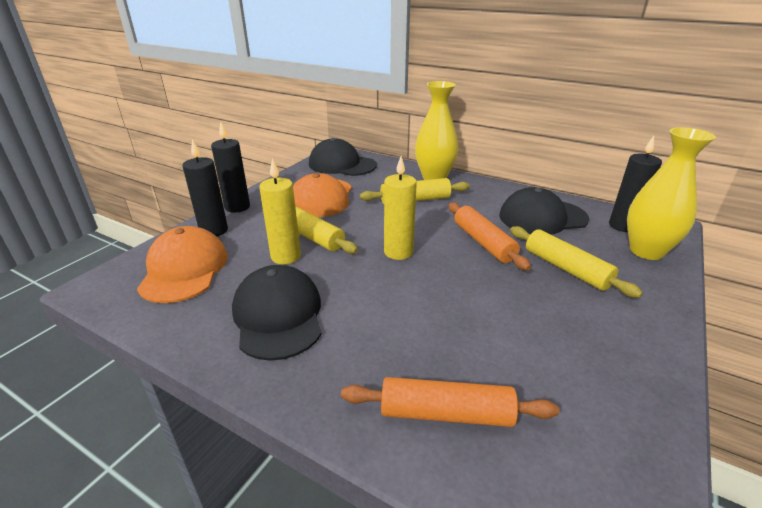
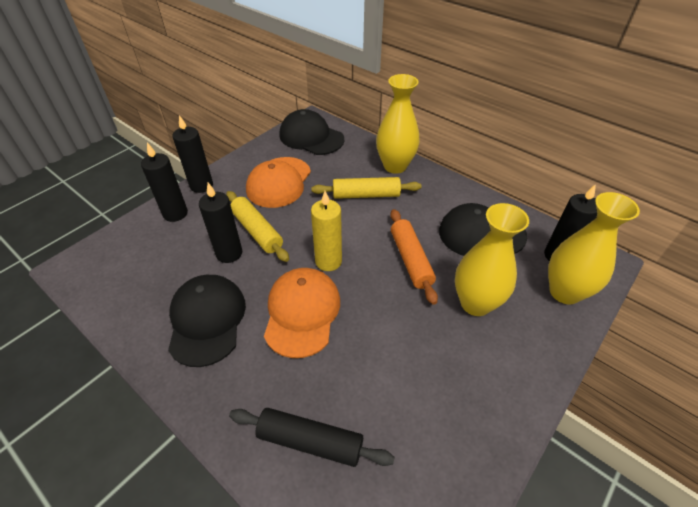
camera: 10 degrees right, 15 degrees up
orange cap [137,226,228,303] -> orange cap moved to [264,268,340,358]
yellow candle [259,159,301,264] -> black candle [199,183,242,263]
orange rolling pin [341,377,559,427] -> black rolling pin [229,408,395,467]
yellow rolling pin [510,226,643,298] -> yellow vase [455,203,529,316]

